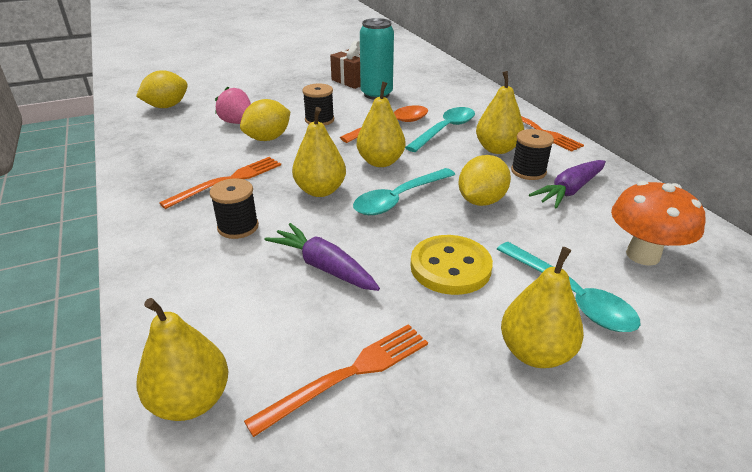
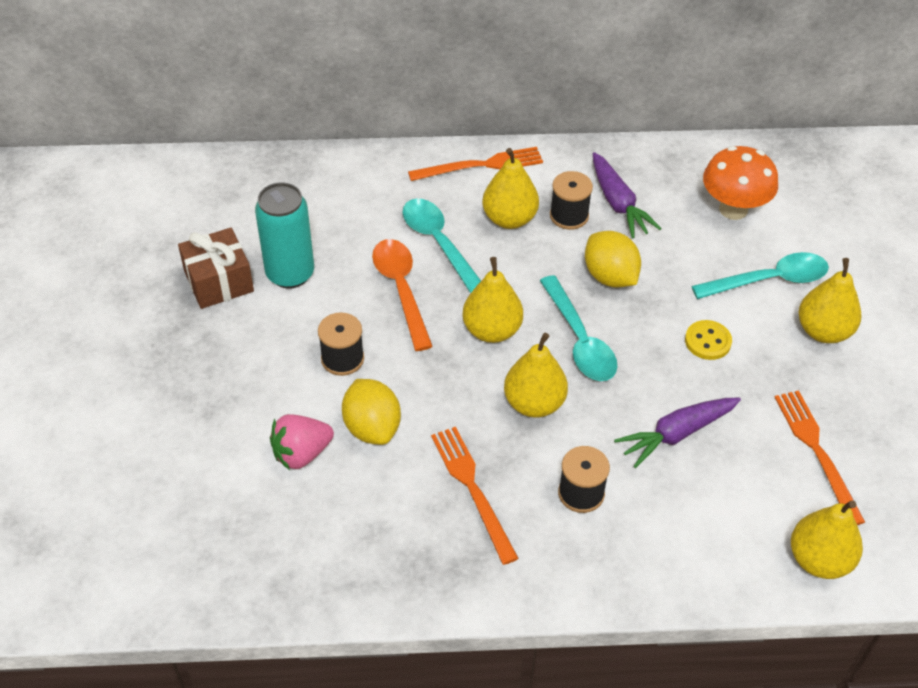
camera: 70 degrees left, 15 degrees up
yellow lemon [136,70,188,108] -> none
yellow button [411,235,493,295] -> yellow button [685,320,732,360], size x0.60

